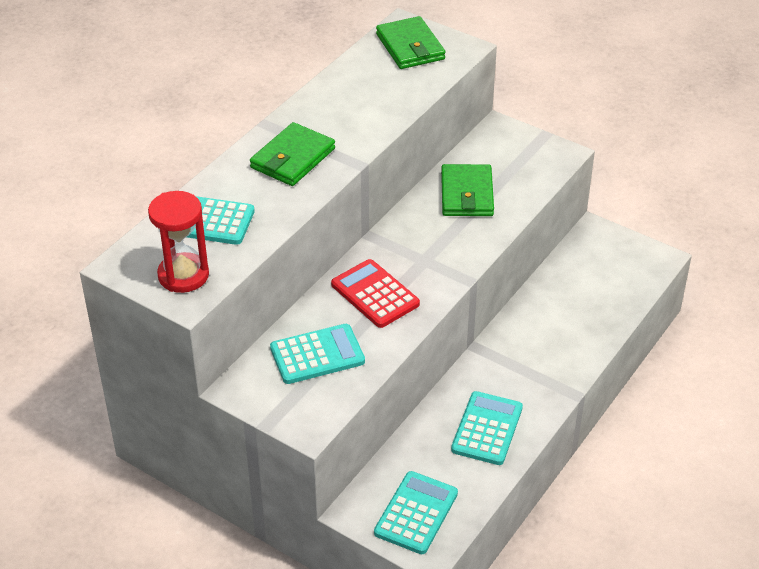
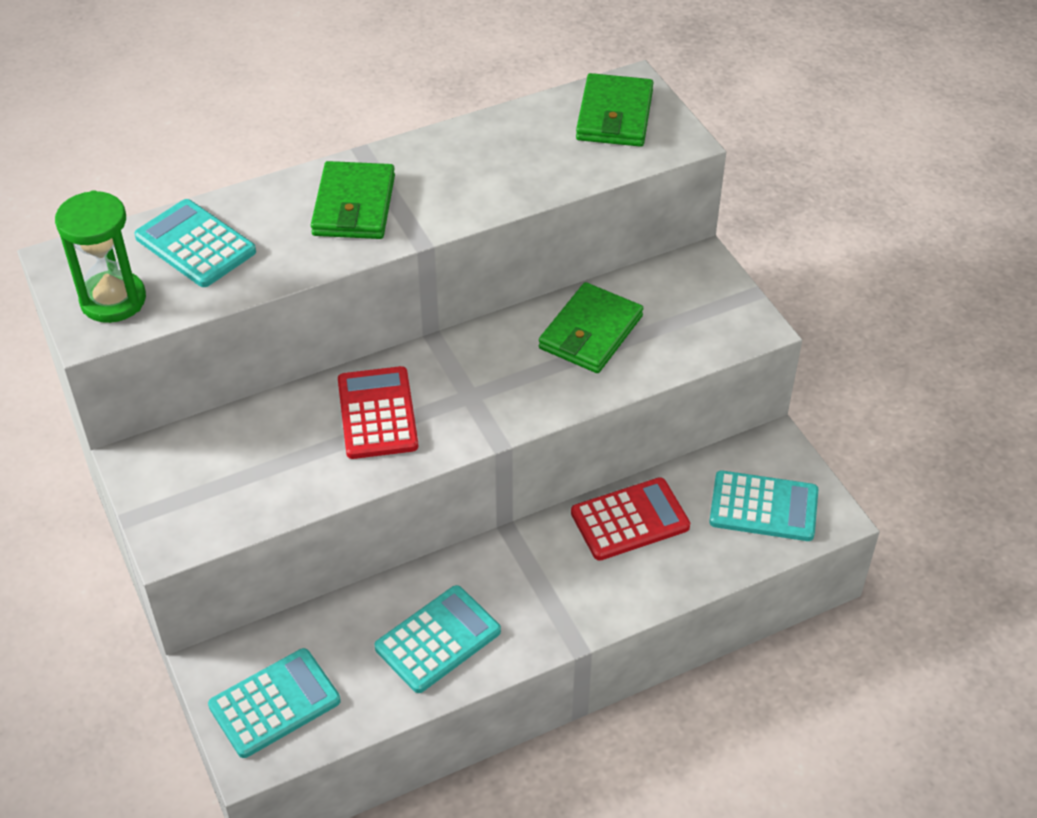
camera: 30 degrees right, 5 degrees up
red hourglass [148,191,209,293] -> green hourglass [55,190,146,323]
green wallet [250,122,335,186] -> green wallet turned 60 degrees counterclockwise [311,161,395,239]
turquoise calculator [270,324,365,384] -> turquoise calculator moved to [709,470,818,541]
none -> red calculator [571,477,690,561]

